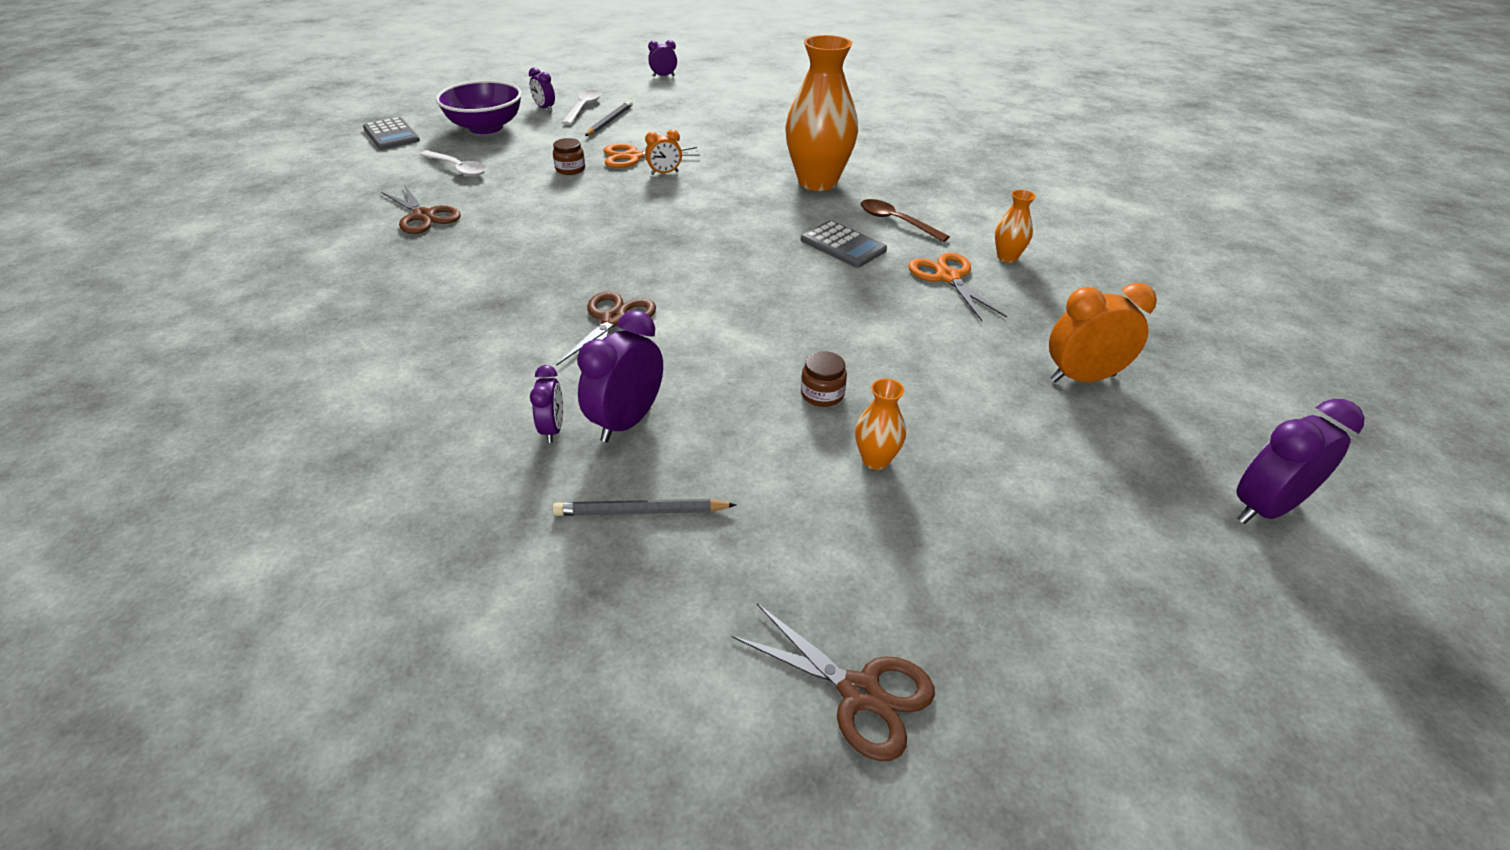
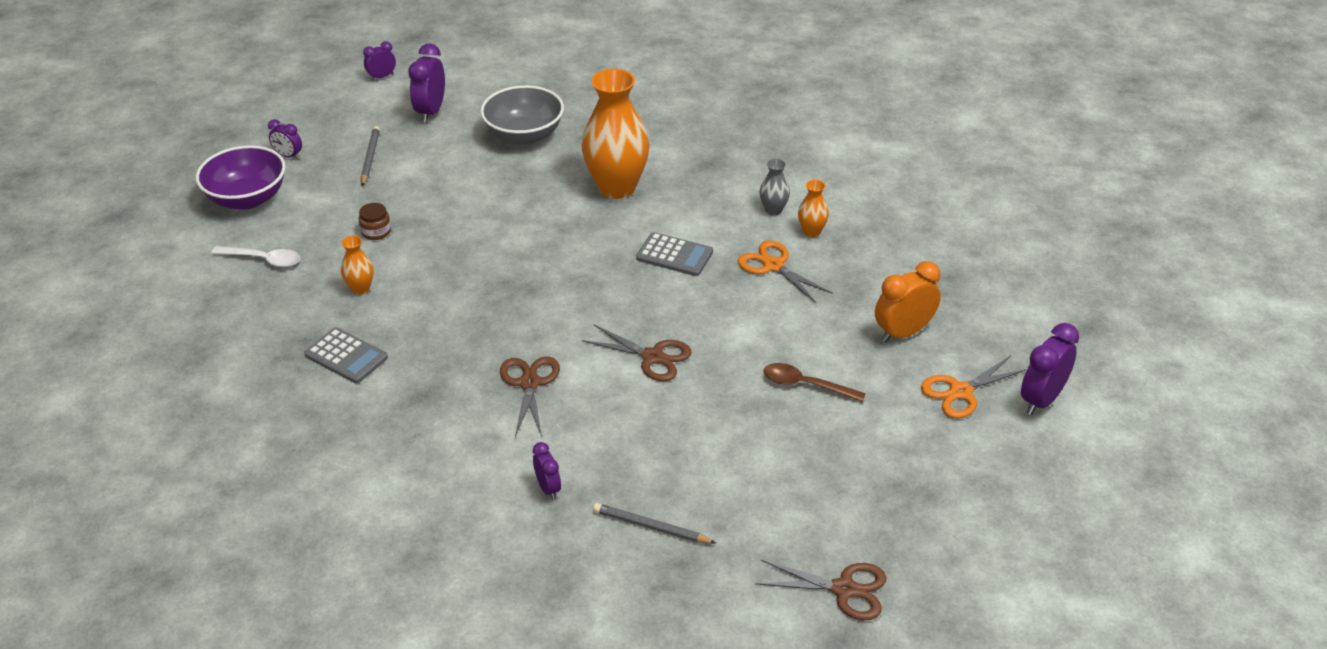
camera: 20 degrees left, 0 degrees up
grey calculator [363,117,420,150] -> grey calculator moved to [304,328,388,383]
brown scissors [381,185,461,234] -> brown scissors moved to [582,325,691,381]
grey pencil [552,499,736,516] -> grey pencil turned 45 degrees clockwise [593,503,716,544]
white spoon [562,90,601,125] -> none
purple clock [577,310,663,442] -> purple clock moved to [408,43,445,123]
orange scissors [604,143,700,168] -> orange scissors moved to [921,355,1027,418]
orange clock [645,129,682,175] -> none
brown jar [801,351,847,407] -> none
orange vase [855,379,906,470] -> orange vase moved to [341,236,374,295]
brown spoon [861,199,950,242] -> brown spoon moved to [763,363,866,402]
none -> grey bowl [480,85,564,145]
none -> grey vase [760,159,790,216]

